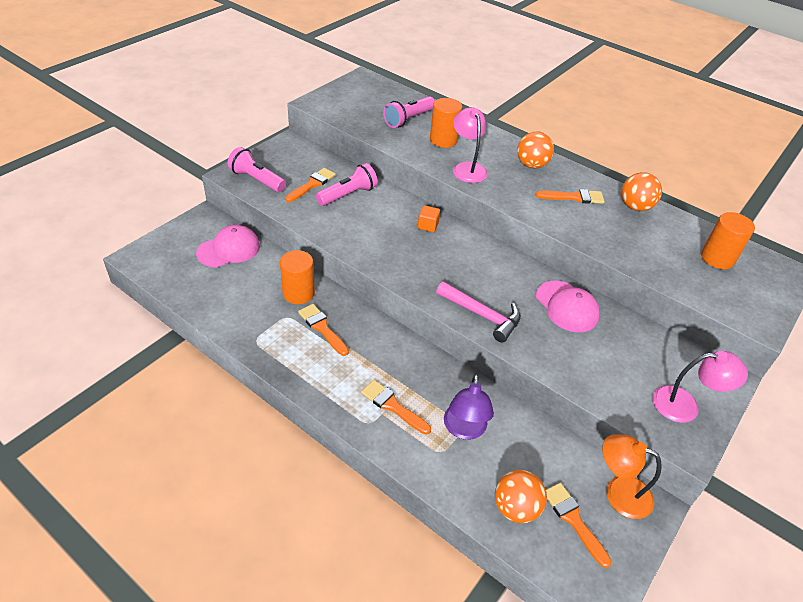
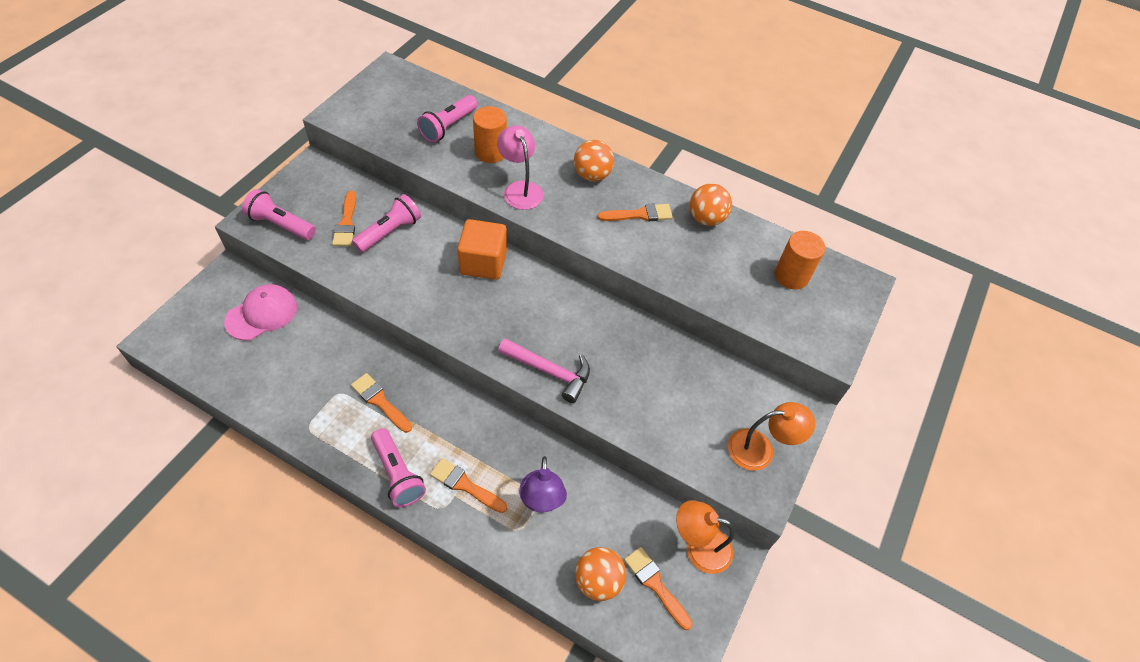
camera: 10 degrees left, 10 degrees up
orange cylinder [280,250,315,305] -> none
orange brush [285,168,336,202] -> orange brush turned 150 degrees clockwise [332,191,356,246]
orange cube [418,205,440,232] -> orange cube [457,219,507,280], size x2.04
pink cap [536,281,600,332] -> none
pink lamp [653,351,748,423] -> orange lamp [728,402,816,471]
none -> pink flashlight [371,428,426,507]

